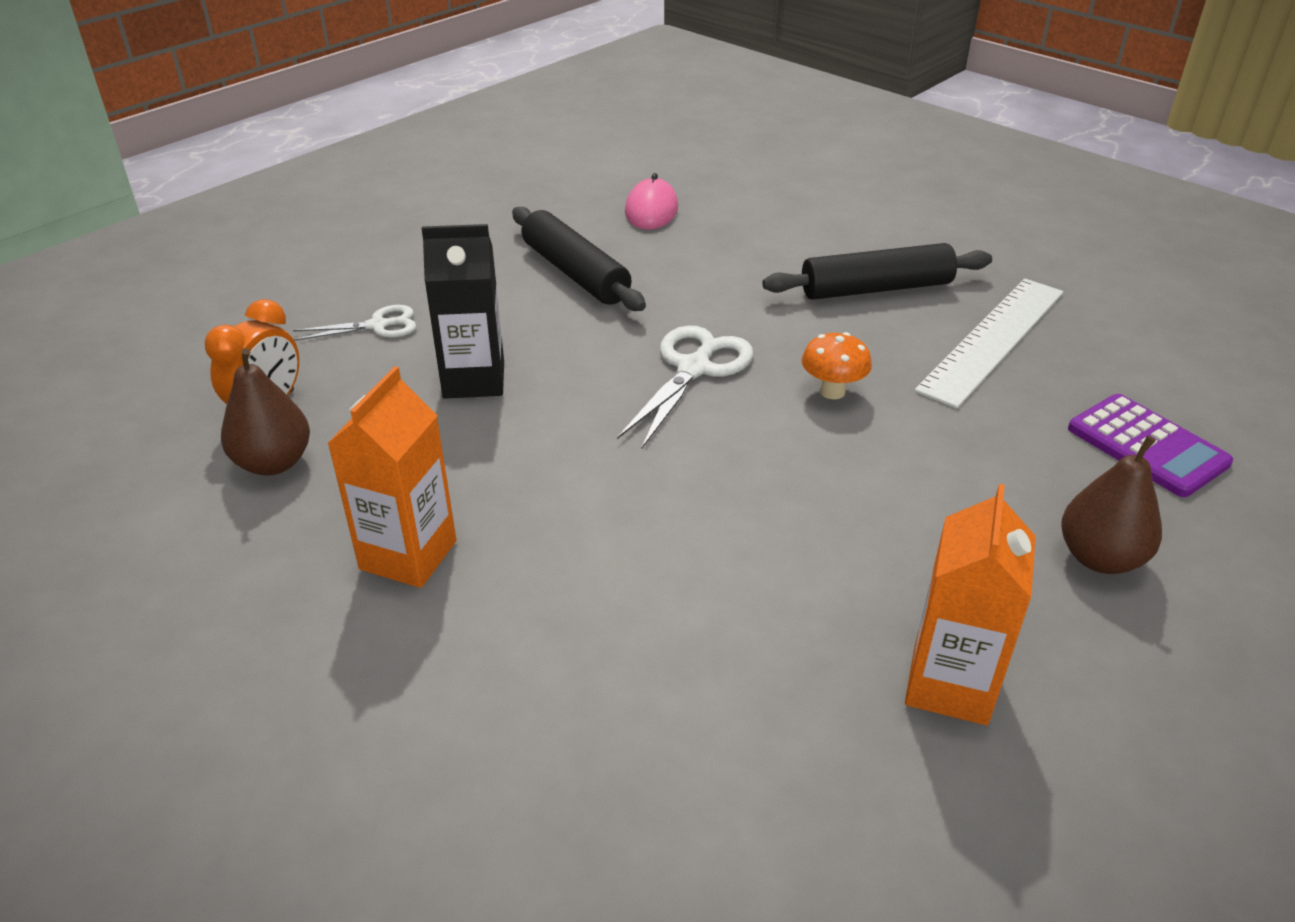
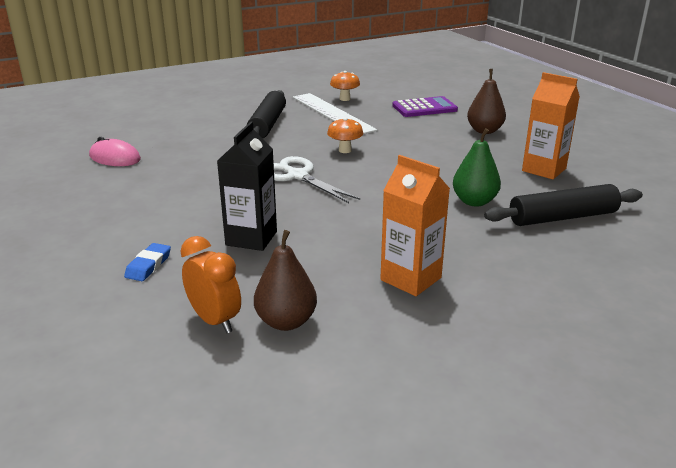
camera: 70 degrees left, 10 degrees down
white scissors [293,305,416,341] -> blue eraser [124,243,171,281]
black rolling pin [512,207,646,311] -> black rolling pin moved to [484,184,643,226]
none -> orange mushroom [330,71,360,101]
none -> green pear [453,128,501,207]

